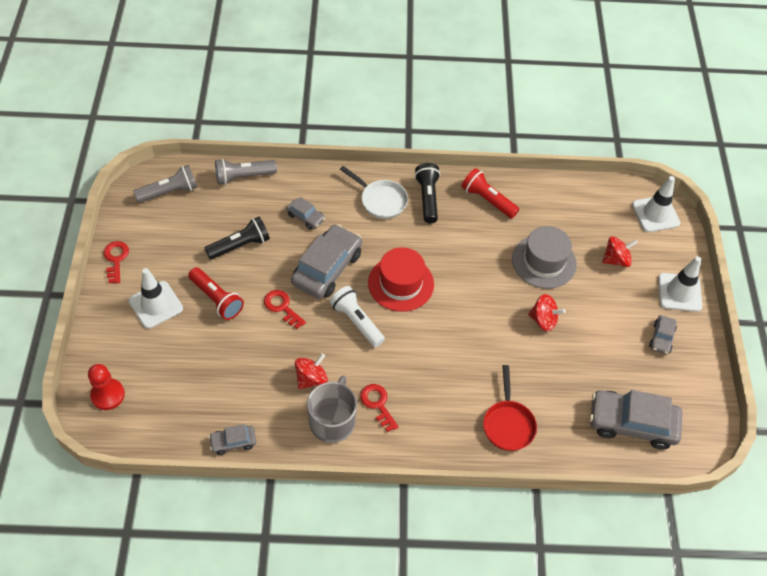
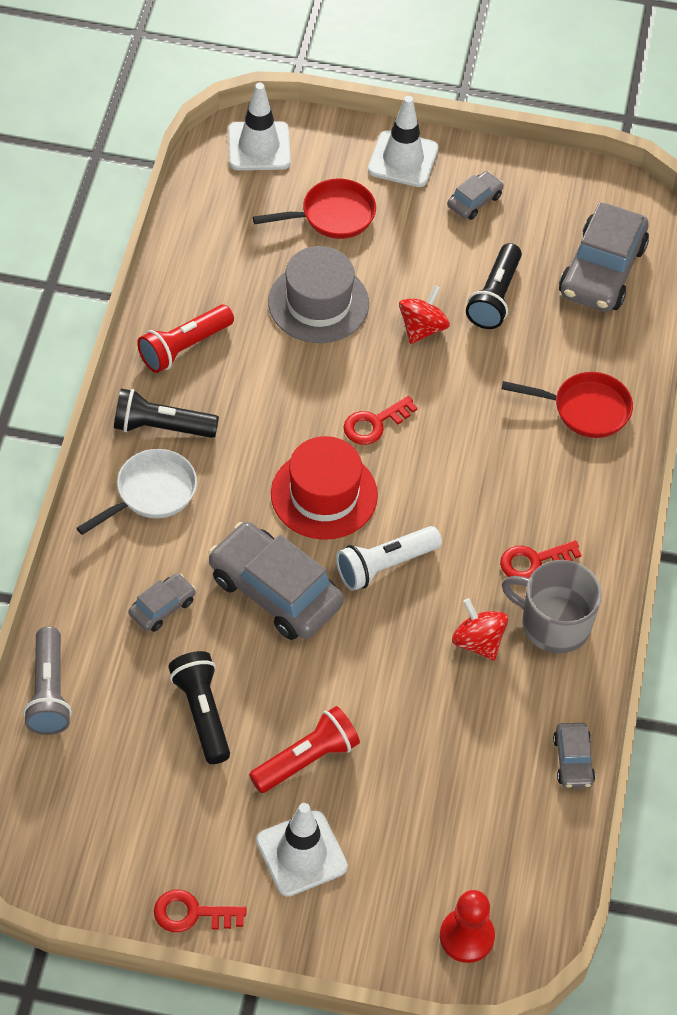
camera: 80 degrees left, 0 degrees up
grey flashlight [133,165,198,203] -> none
red key [264,290,306,329] -> red key moved to [343,396,418,445]
red spinning top [602,236,638,267] -> red pan [253,179,376,239]
grey car [649,315,677,355] -> grey car turned 75 degrees counterclockwise [447,171,504,220]
none -> black flashlight [466,243,522,329]

